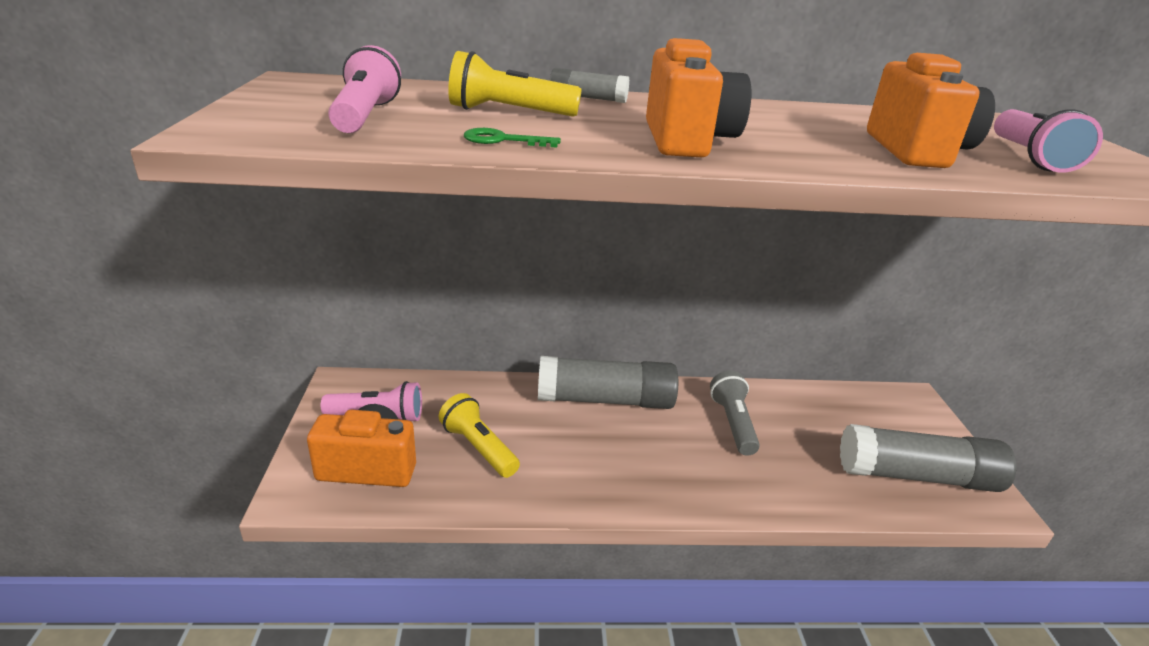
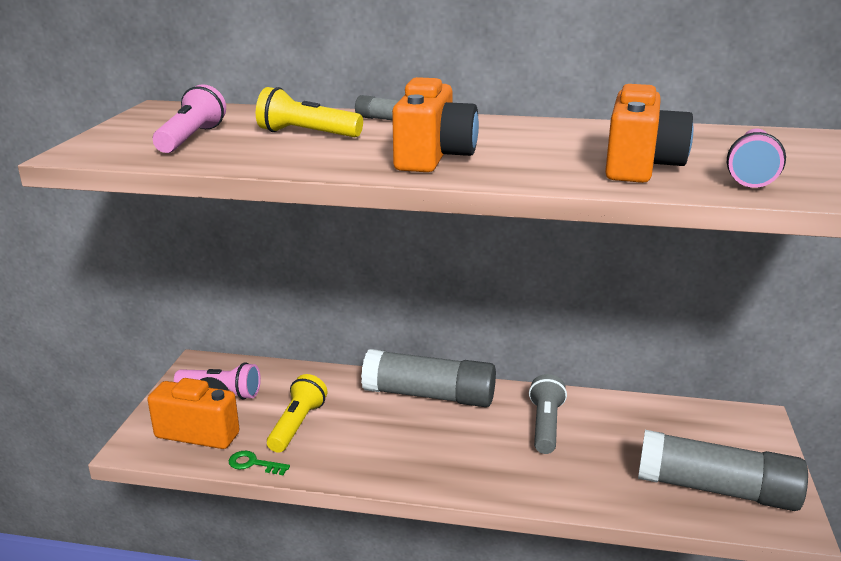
camera: 15 degrees right, 5 degrees down
yellow flashlight [439,393,520,478] -> yellow flashlight turned 45 degrees clockwise [267,374,327,453]
green key [464,128,561,148] -> green key moved to [229,451,290,475]

